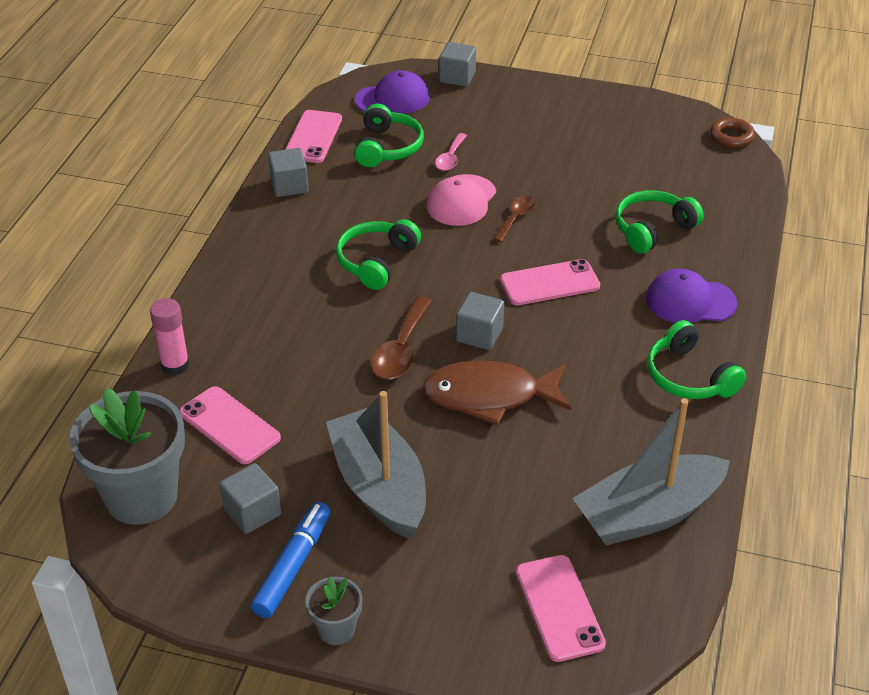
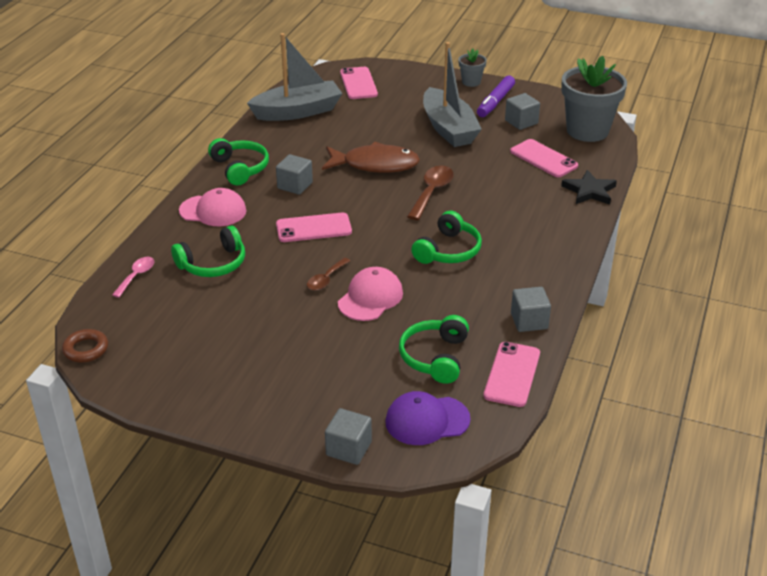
camera: 175 degrees left, 5 degrees down
pink glue stick [150,298,190,375] -> black star [561,170,617,205]
blue marker [251,502,331,618] -> purple marker [477,76,515,117]
pink spoon [435,133,467,171] -> pink spoon moved to [112,257,154,298]
grey cube [456,292,504,350] -> grey cube moved to [276,154,313,195]
purple cap [646,269,737,323] -> pink cap [179,188,247,226]

